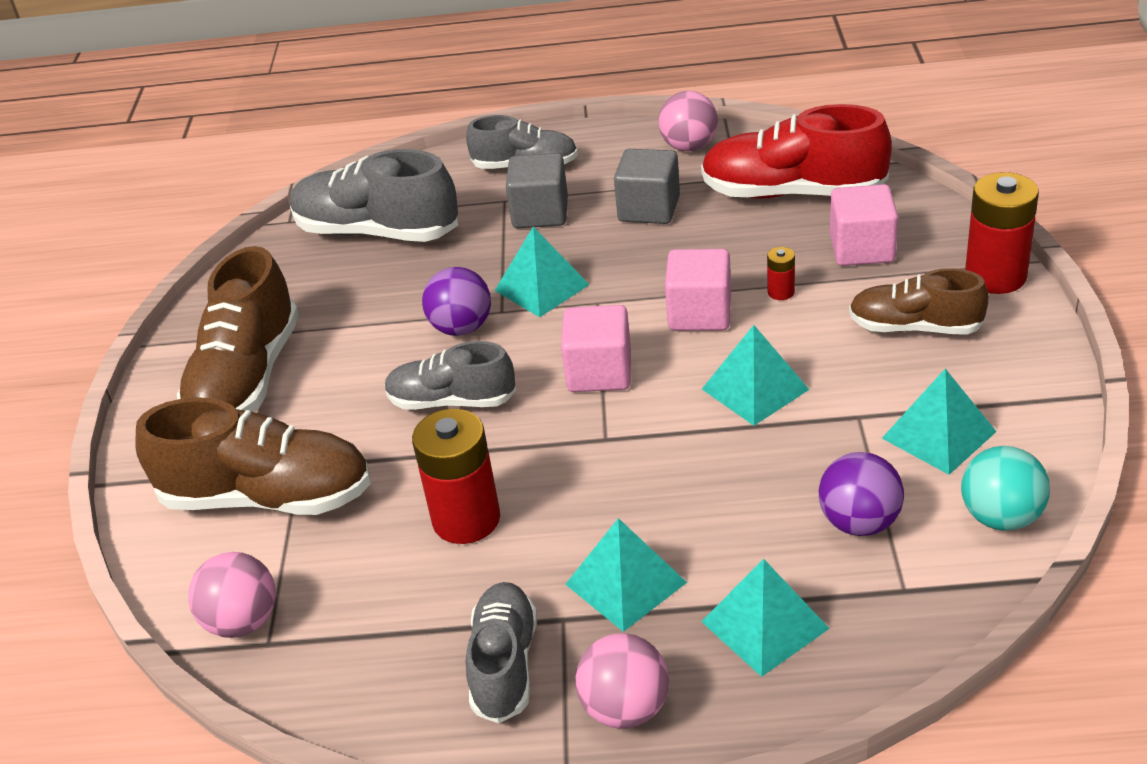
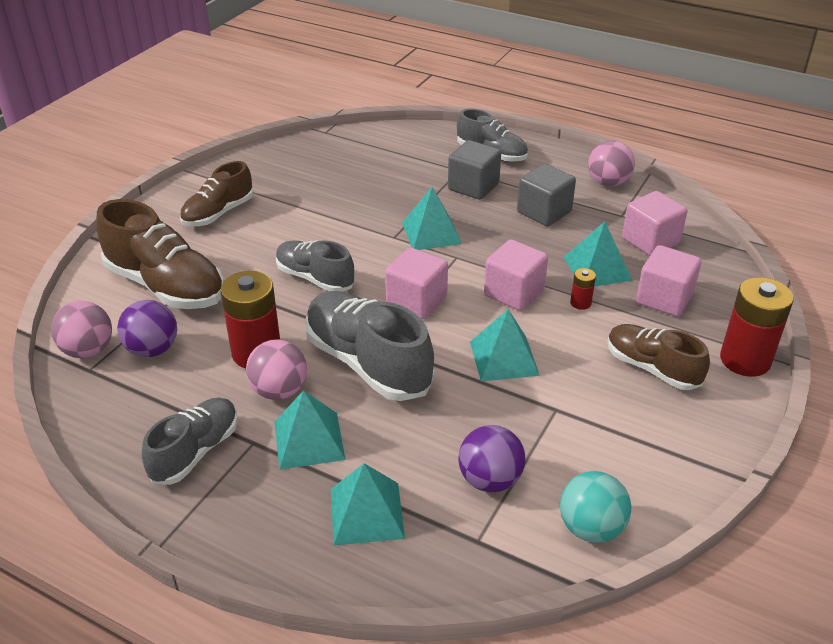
camera: 25 degrees right, 0 degrees up
brown shoe [177,246,299,412] -> brown shoe [180,161,254,226], size x0.63
grey shoe [290,149,458,242] -> grey shoe moved to [305,291,434,401]
purple ball [422,267,491,336] -> purple ball moved to [117,300,177,357]
pink ball [576,633,669,729] -> pink ball moved to [246,339,307,400]
red shoe [701,104,892,199] -> pink cube [622,191,687,256]
turquoise pyramid [882,369,997,475] -> turquoise pyramid moved to [564,221,632,287]

